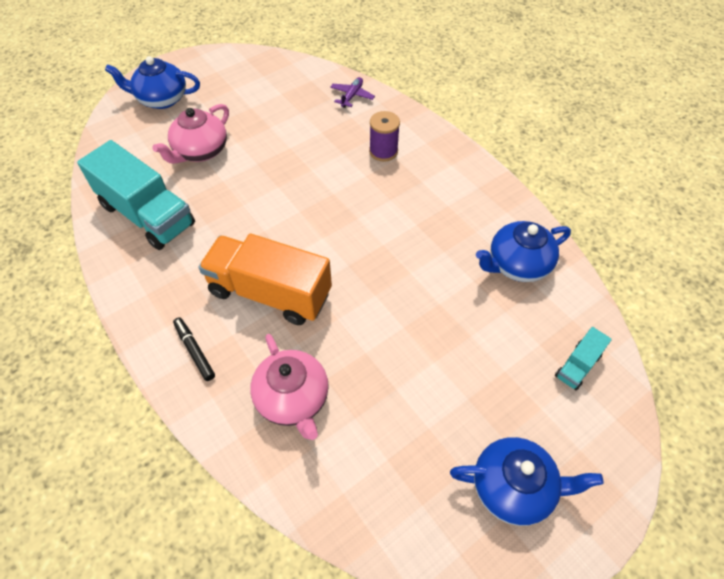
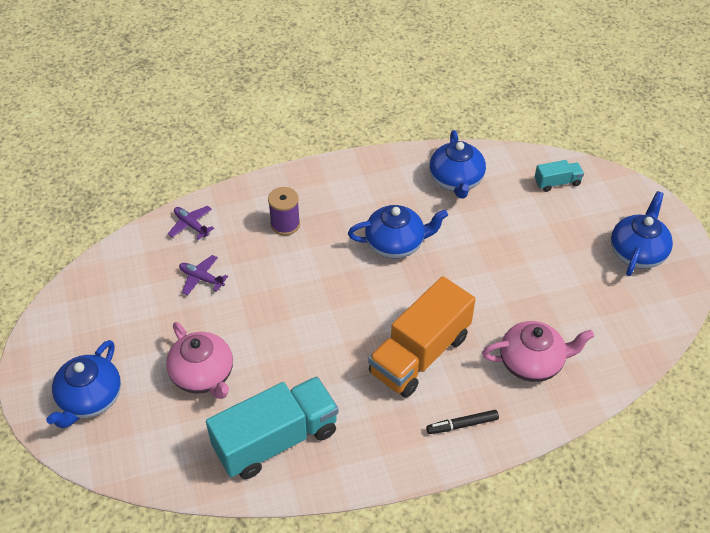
camera: 70 degrees left, 5 degrees down
turquoise truck [555,327,612,391] -> turquoise truck turned 75 degrees counterclockwise [535,160,584,192]
none -> purple plane [179,255,228,295]
none -> blue teapot [348,205,448,258]

